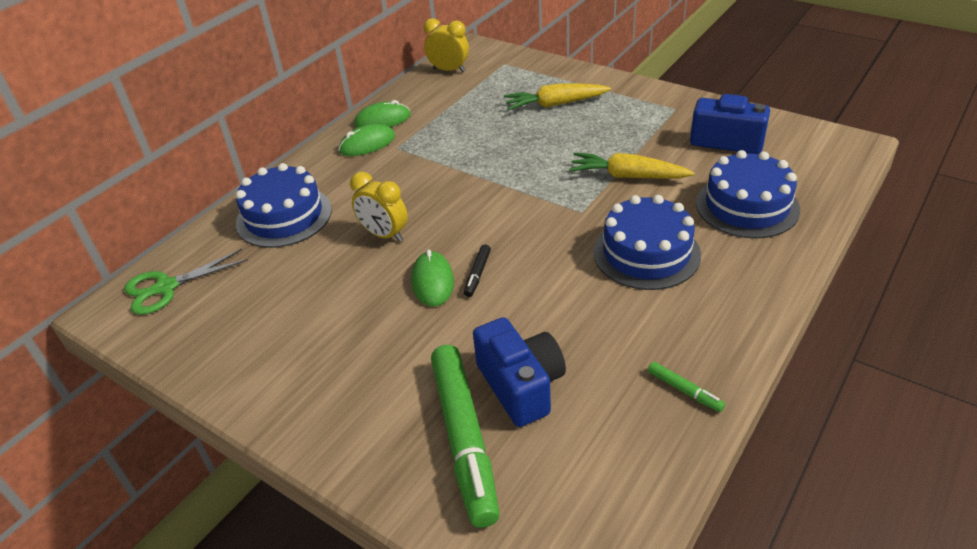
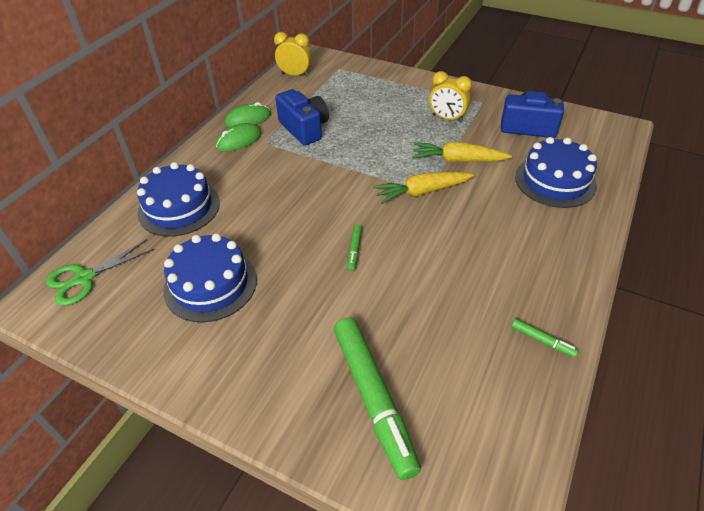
camera: 10 degrees left, 5 degrees up
yellow clock [350,172,408,242] -> yellow clock moved to [429,71,472,122]
green mouse [412,249,454,307] -> none
black marker [464,244,491,297] -> green marker [347,225,362,271]
blue camera [473,317,566,427] -> blue camera moved to [275,89,329,146]
yellow carrot [504,83,611,110] -> yellow carrot moved to [373,172,474,204]
blue cake [593,195,701,290] -> blue cake moved to [163,233,257,322]

